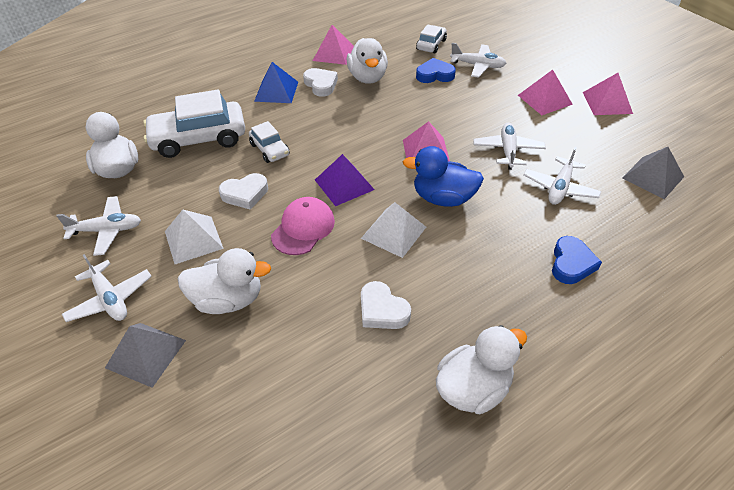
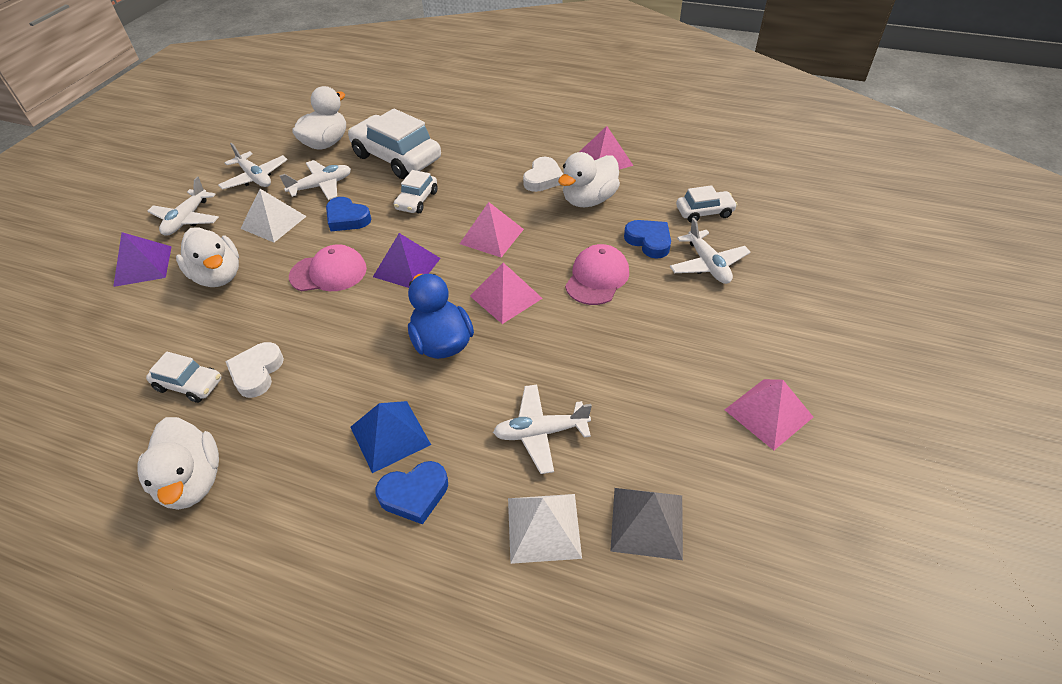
camera: 55 degrees right, 0 degrees up
grey pyramid [105,323,186,388] -> purple pyramid [113,232,172,287]
white heart [219,173,268,210] -> blue heart [326,197,371,231]
blue pyramid [254,62,298,103] -> blue pyramid moved to [351,401,431,473]
white pyramid [361,202,426,258] -> white pyramid moved to [508,494,582,564]
white duck [436,325,527,414] -> white duck turned 45 degrees clockwise [138,417,219,510]
white plane [473,123,546,170] -> white plane moved to [279,160,351,200]
pink pyramid [518,70,573,115] -> pink pyramid moved to [460,202,524,257]
none -> white car [146,352,222,403]
none -> pink cap [565,244,629,305]

